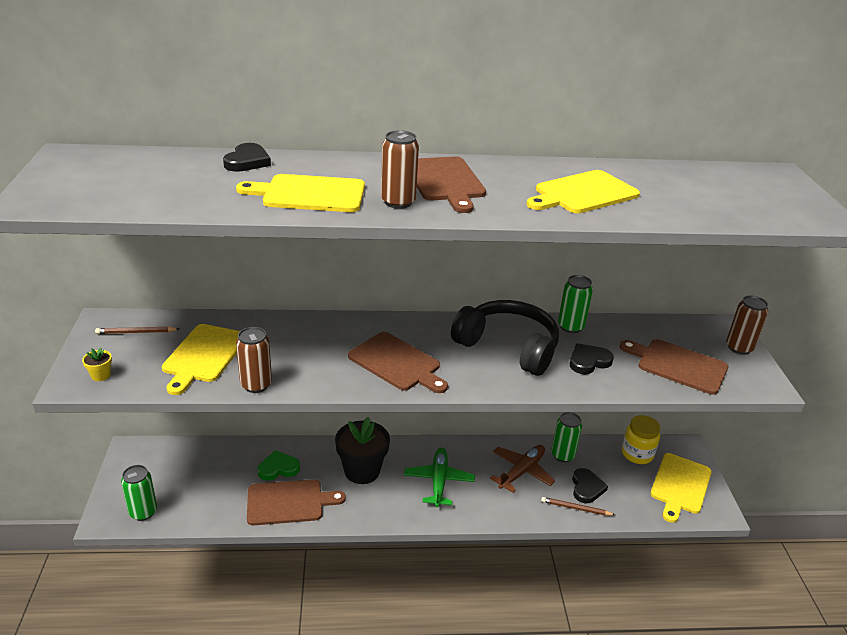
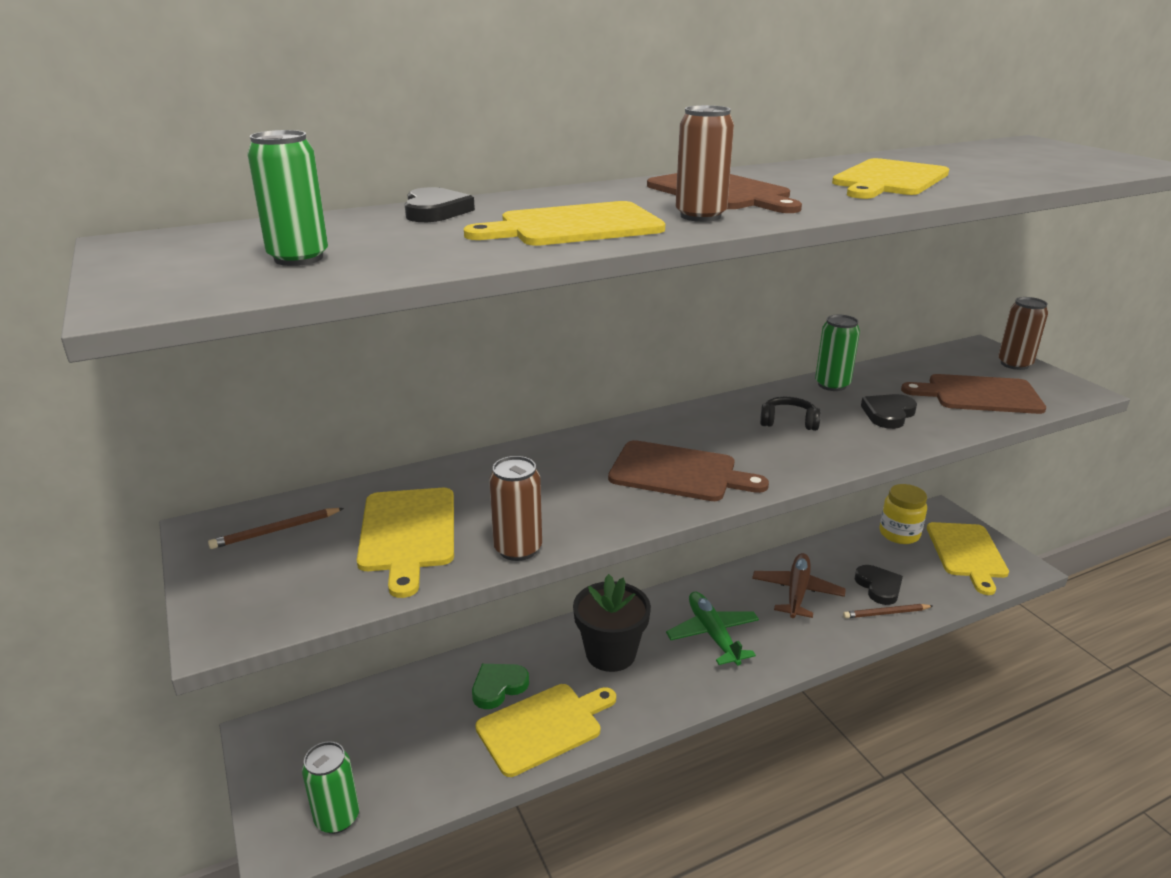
camera: 20 degrees left, 5 degrees down
yellow flower pot [82,347,112,381] -> none
brown cutting board [247,479,346,526] -> yellow cutting board [475,684,616,777]
black headphones [451,300,559,376] -> black headphones [760,397,821,431], size x0.43
green can [551,412,582,462] -> green can moved to [247,130,328,266]

